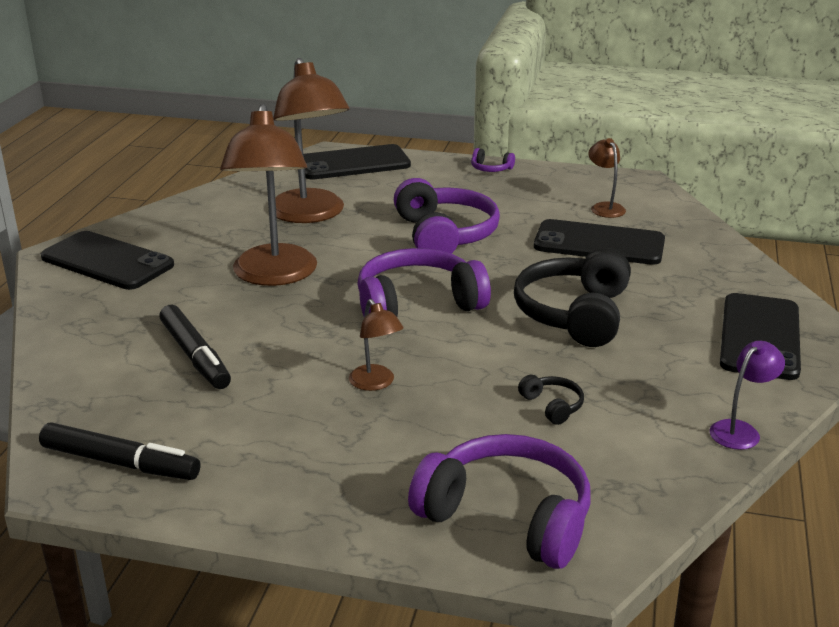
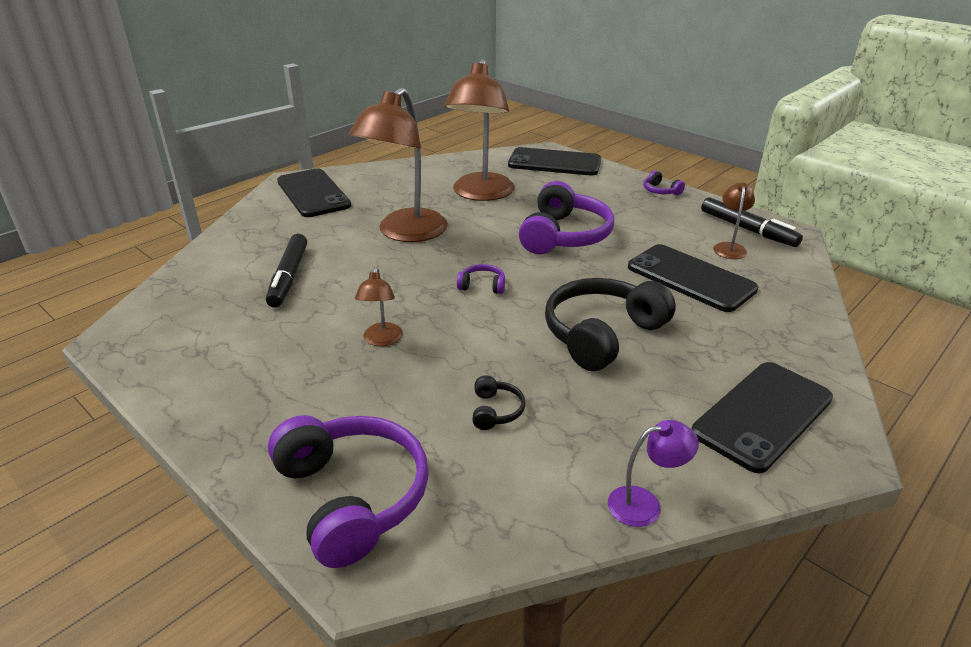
camera: 30 degrees right, 5 degrees up
black marker [39,423,200,480] -> black marker moved to [701,197,803,247]
purple headphones [357,248,491,316] -> purple headphones [457,264,505,294], size x0.43

